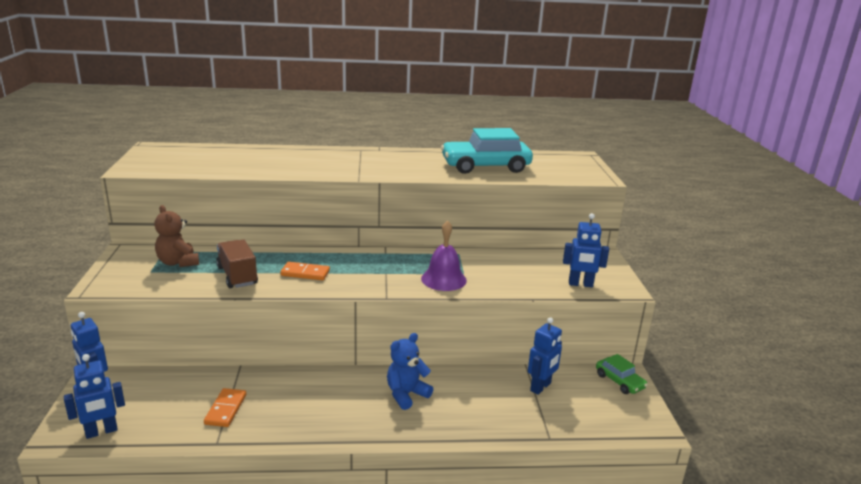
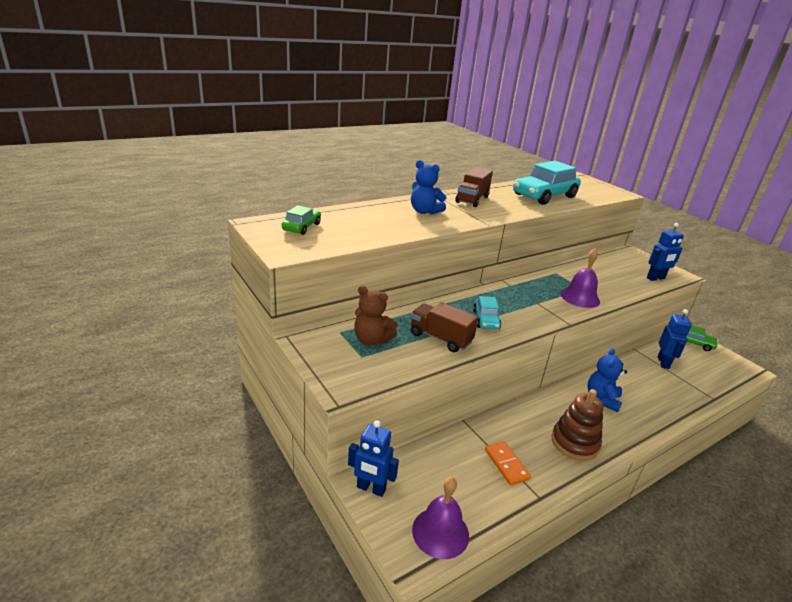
camera: 30 degrees left, 5 degrees up
blue robot [64,354,125,439] -> purple bell [412,477,469,559]
orange domino [280,262,330,281] -> turquoise car [473,296,501,330]
none -> green car [282,205,321,235]
none -> blue teddy bear [411,160,446,215]
none -> brown truck [455,167,493,207]
none -> brown stacking toy [551,389,604,461]

